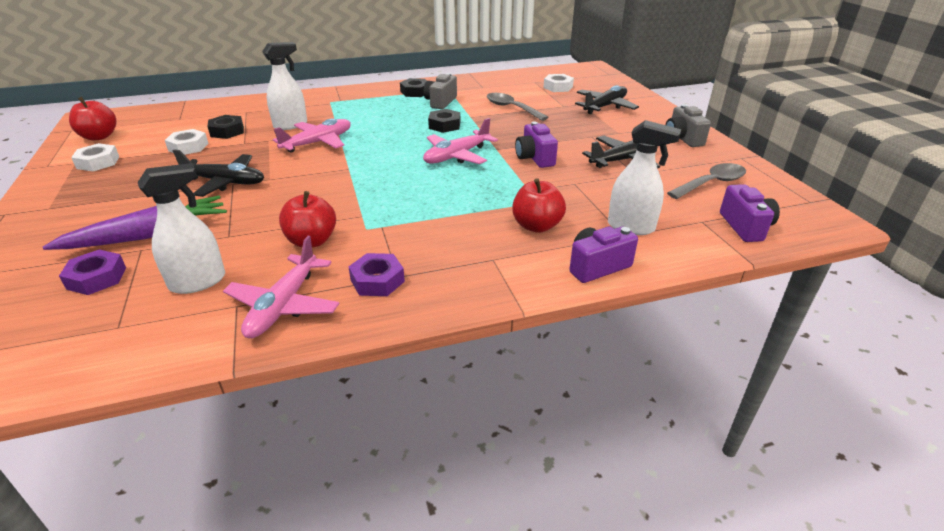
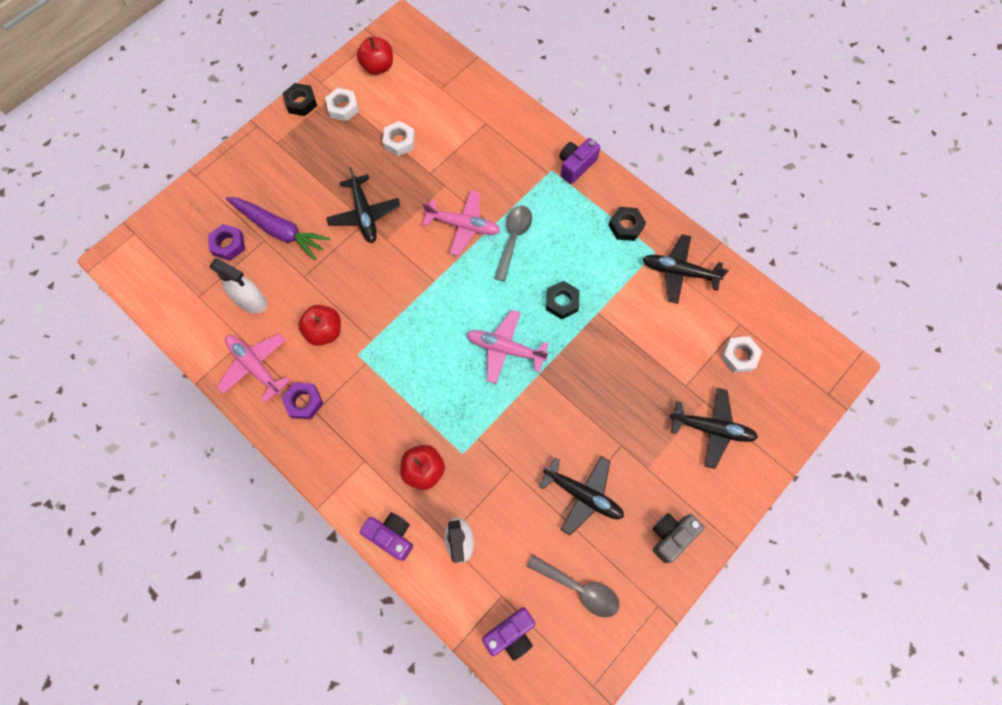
camera: 60 degrees right, 35 degrees up
black nut [207,115,244,139] -> black nut moved to [282,83,317,116]
pink plane [223,236,340,338] -> pink plane turned 60 degrees clockwise [217,333,290,403]
white spray bottle [262,42,307,130] -> none
grey camera [423,73,457,109] -> none
grey spoon [487,93,548,121] -> grey spoon moved to [494,205,532,282]
purple camera [515,122,558,168] -> purple camera moved to [559,138,600,184]
none -> black plane [643,234,729,304]

